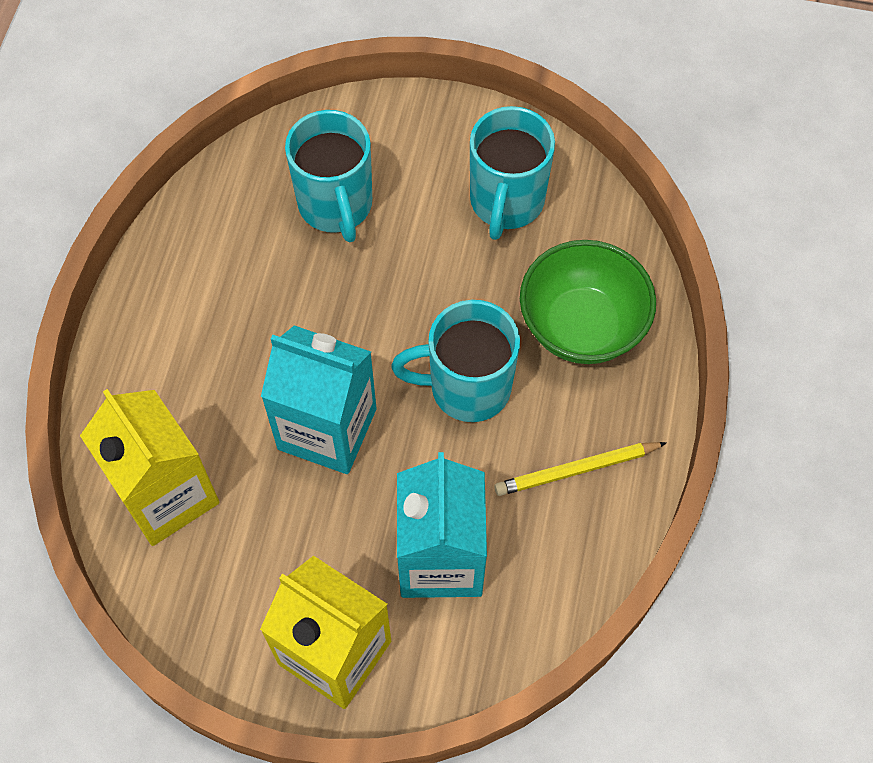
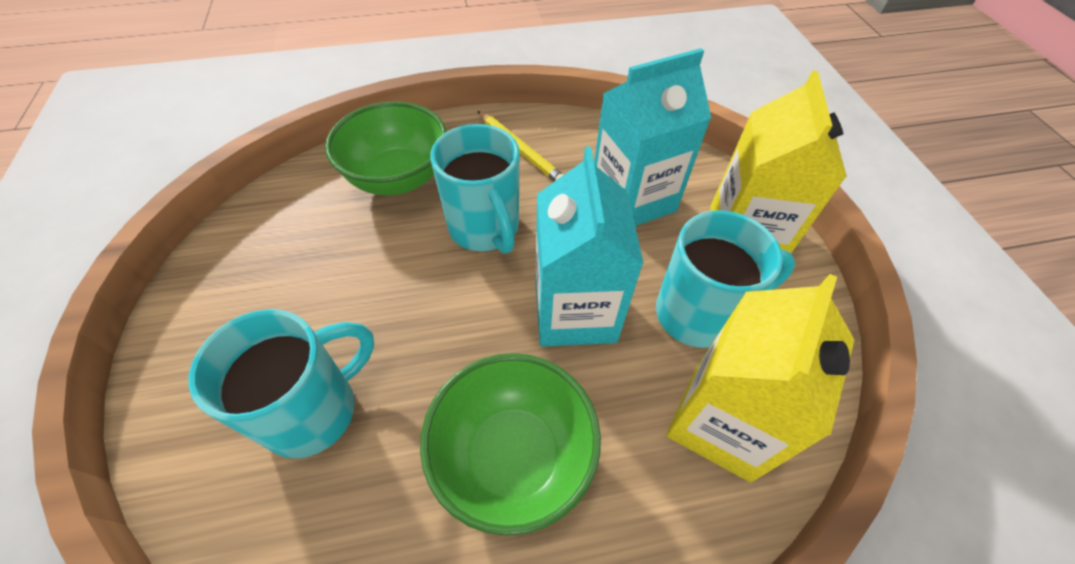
camera: 115 degrees left, 10 degrees down
turquoise mug [470,106,555,240] -> turquoise mug moved to [656,210,795,348]
none -> green bowl [420,353,601,536]

